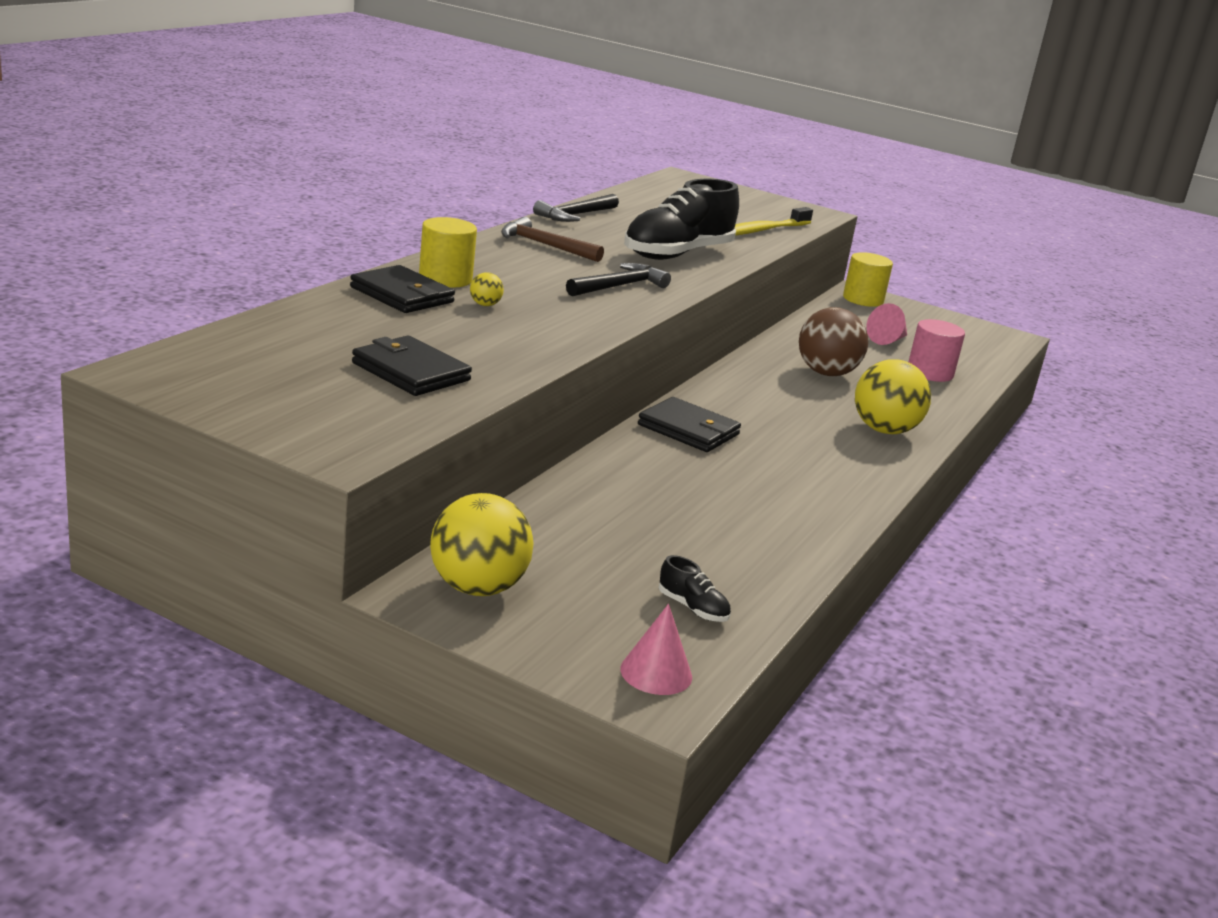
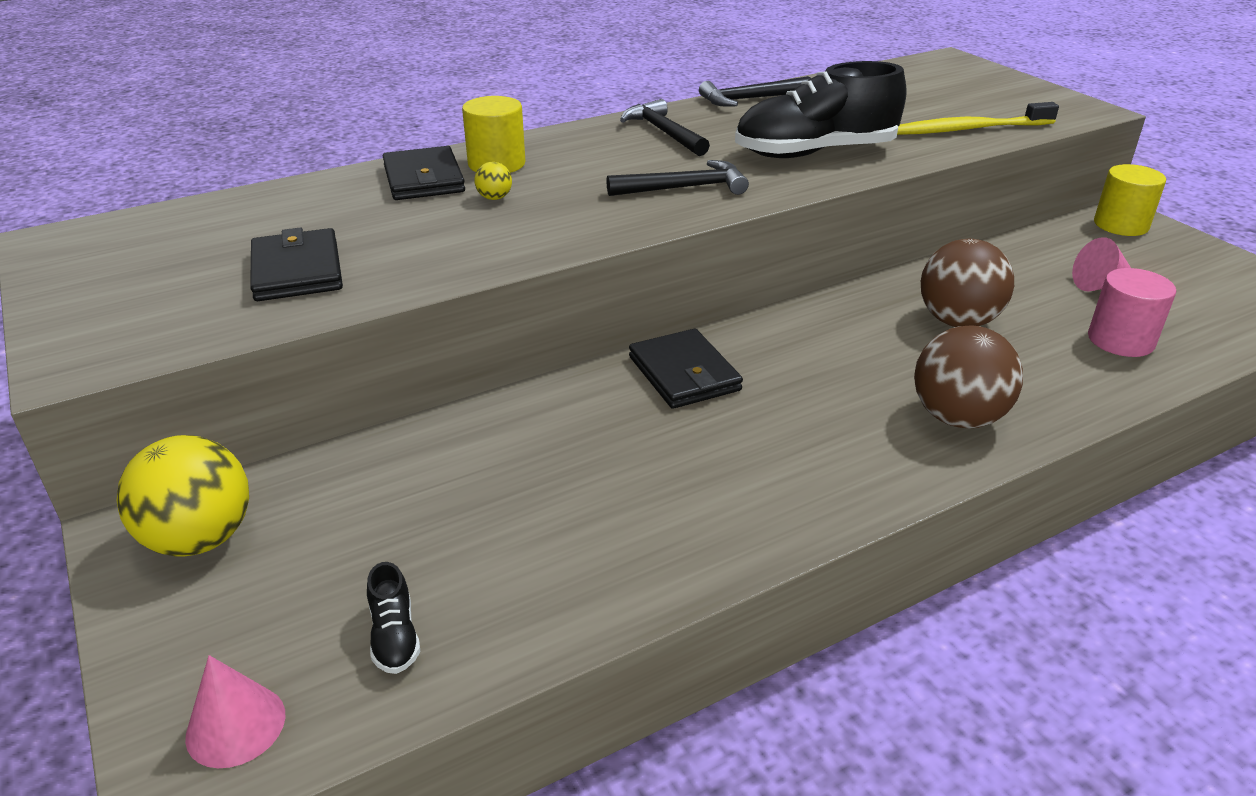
camera: 35 degrees right, 10 degrees up
brown hammer [501,217,604,262] -> black hammer [620,99,710,156]
yellow ball [855,359,931,434] -> brown ball [914,325,1023,428]

